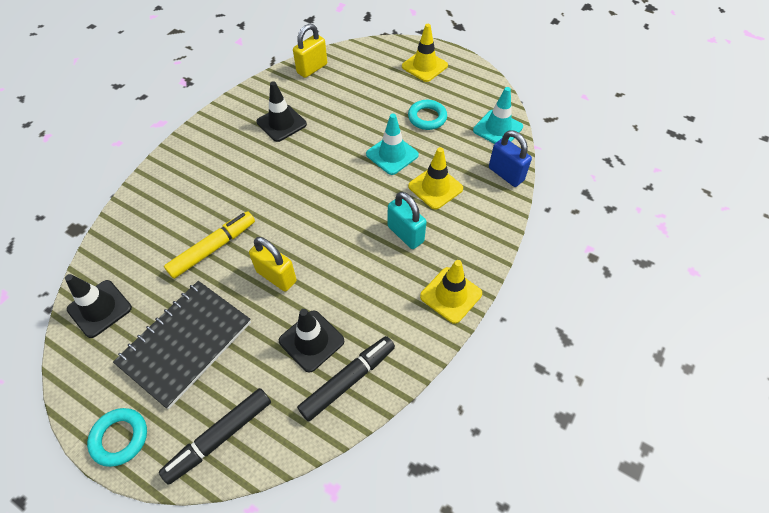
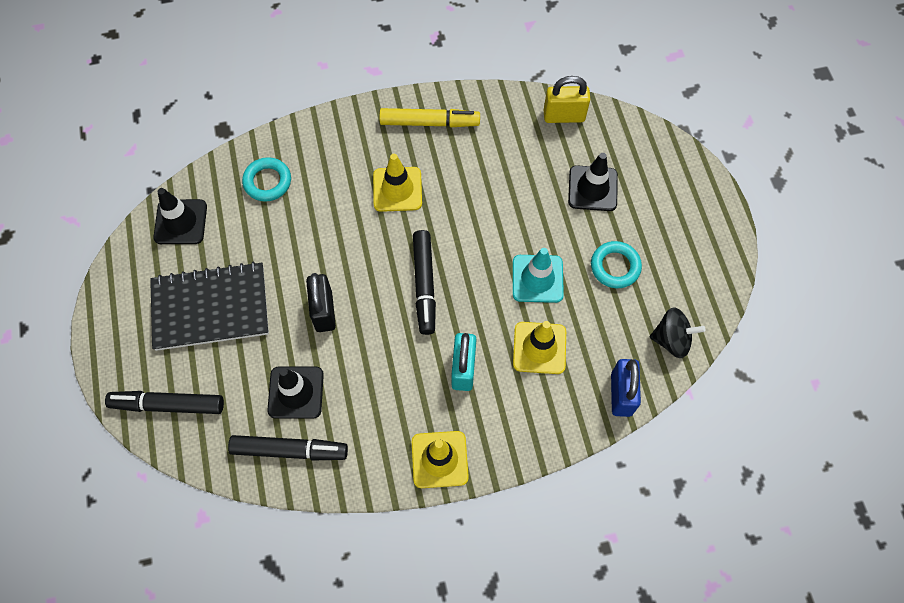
camera: 45 degrees right, 10 degrees up
turquoise ring [87,408,147,467] -> turquoise ring moved to [242,157,291,202]
yellow marker [164,211,255,279] -> yellow marker moved to [379,108,480,127]
yellow padlock [249,237,297,292] -> black padlock [306,273,336,332]
black traffic cone [257,81,307,142] -> black traffic cone moved to [568,153,618,211]
yellow traffic cone [402,24,448,82] -> yellow traffic cone moved to [373,154,422,212]
turquoise traffic cone [473,87,523,144] -> black spinning top [650,307,706,358]
none -> black marker [413,230,436,335]

